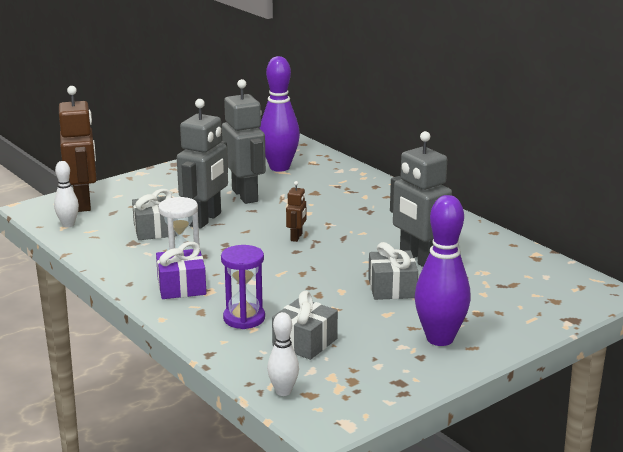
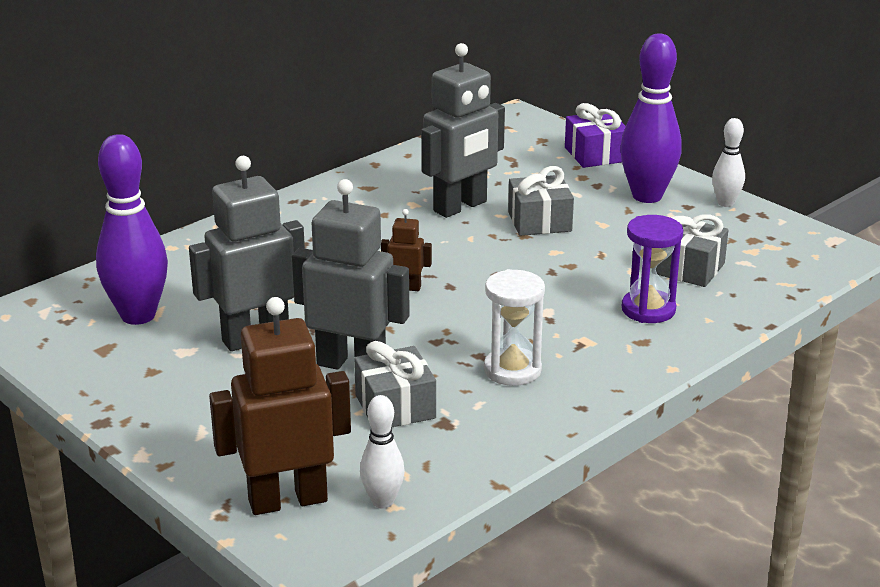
camera: 95 degrees left, 5 degrees up
purple gift [156,242,206,299] -> purple gift moved to [565,103,626,168]
white bowling pin [267,312,299,396] -> white bowling pin moved to [712,118,745,207]

